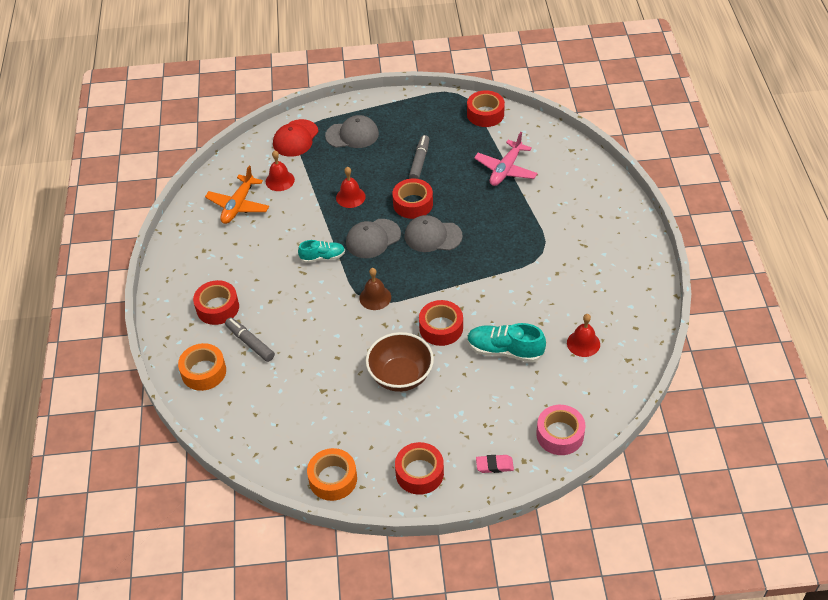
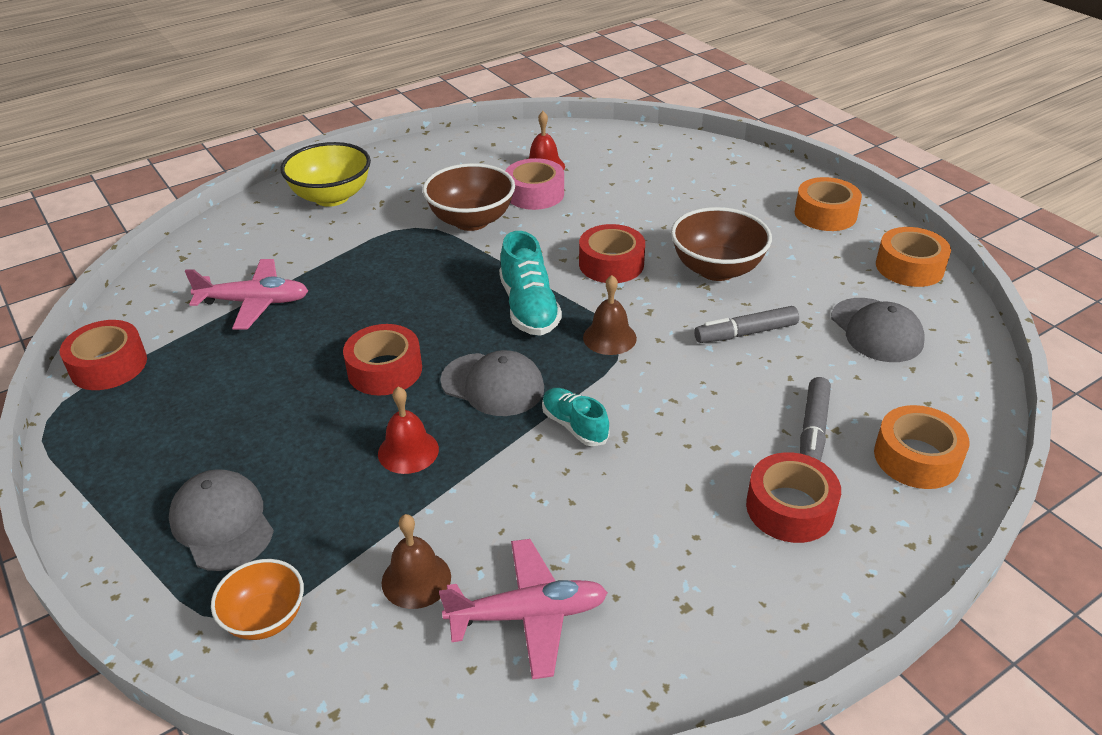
camera: 120 degrees left, 10 degrees down
orange plane [205,166,269,224] -> pink plane [439,539,608,679]
red bell [266,150,295,191] -> brown bell [382,514,451,609]
red cap [273,119,319,157] -> orange bowl [211,559,304,640]
red tape [395,442,444,495] -> orange tape [795,177,862,231]
grey cap [405,215,463,252] -> grey cap moved to [831,298,925,362]
grey marker [409,135,429,179] -> grey marker moved to [694,306,799,343]
turquoise shoe [467,323,546,362] -> turquoise shoe moved to [499,231,562,336]
pink eraser [476,455,514,473] -> none
pink tape [536,405,585,455] -> pink tape moved to [505,158,564,210]
none -> yellow bowl [280,142,371,207]
none -> brown bowl [423,163,515,231]

